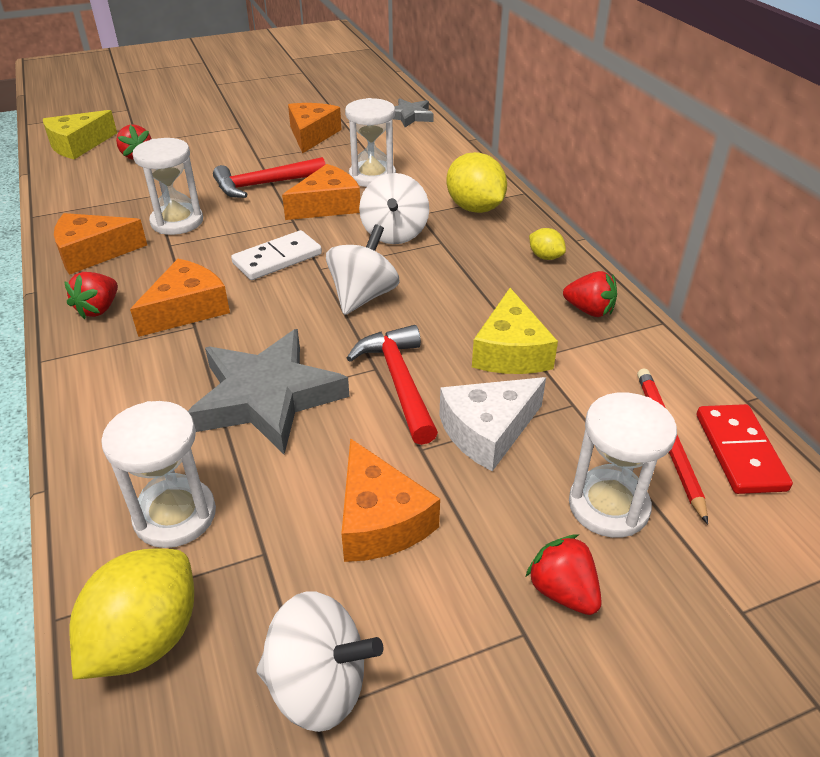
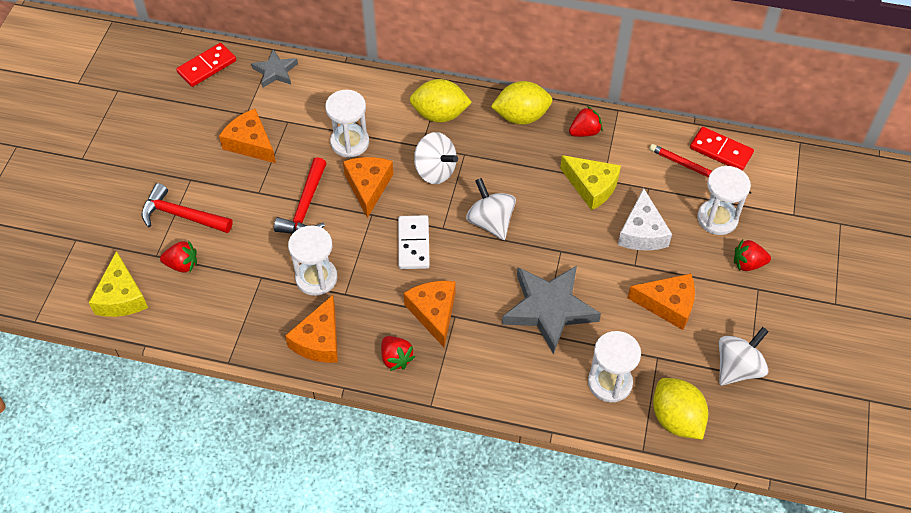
camera: 55 degrees left, 15 degrees up
red hammer [347,325,438,445] -> red hammer moved to [141,183,233,233]
yellow lemon [529,228,566,260] -> yellow lemon [491,81,552,125], size x2.00
none -> red domino [176,43,236,87]

